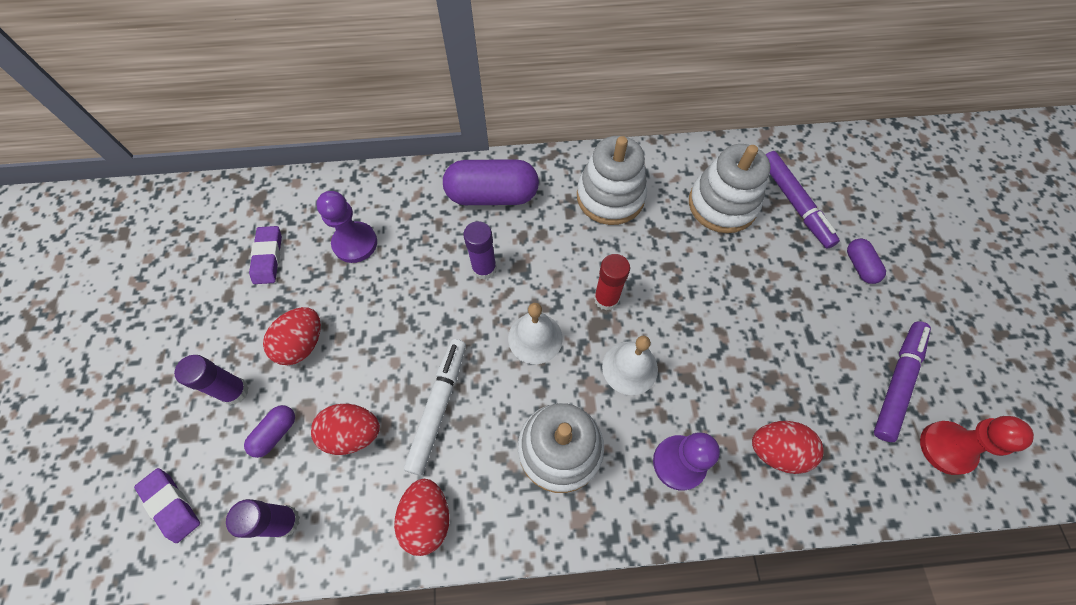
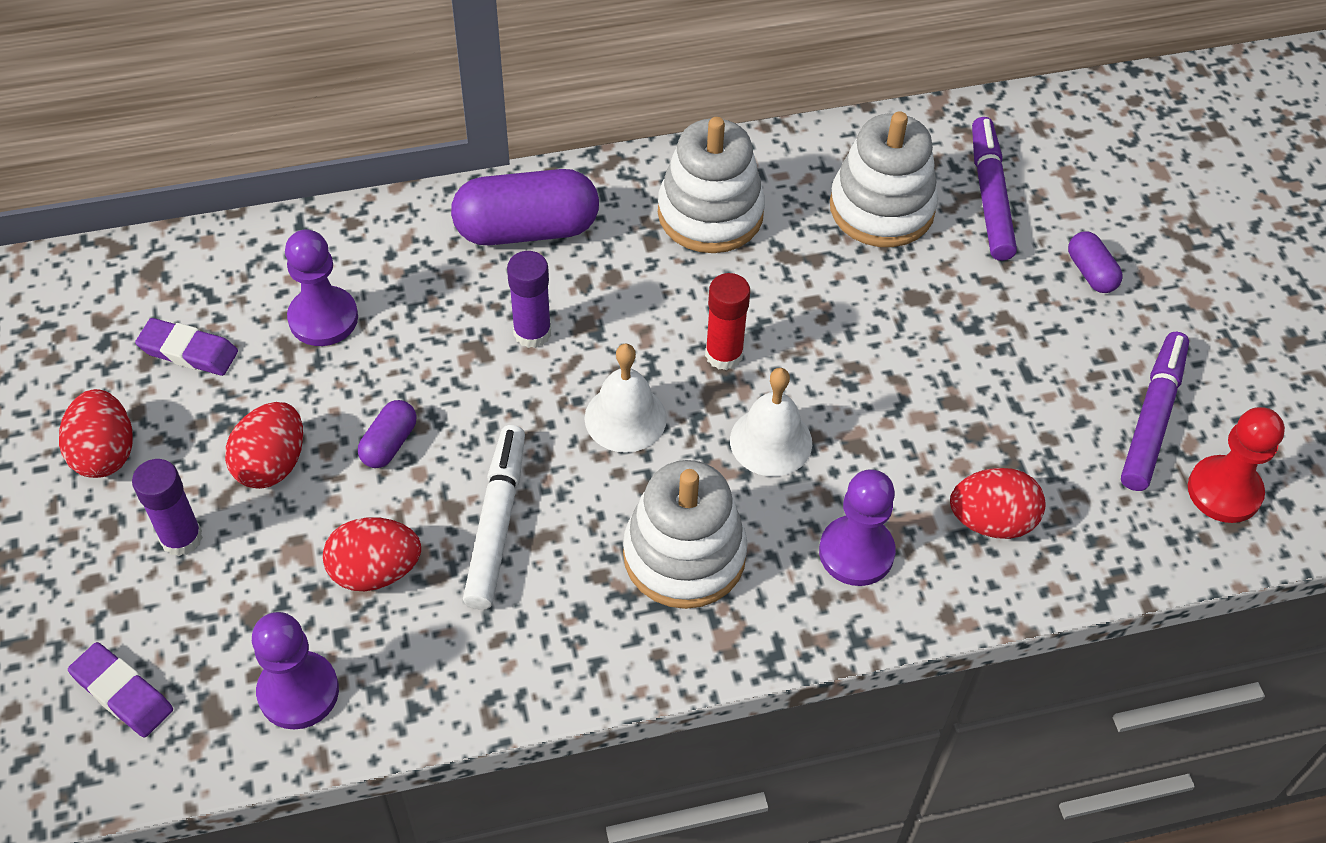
camera: 10 degrees left, 10 degrees down
purple glue stick [226,499,300,538] -> purple pawn [252,612,339,730]
purple capsule [244,405,295,458] -> purple capsule moved to [358,400,417,468]
purple eraser [249,226,282,284] -> purple eraser turned 60 degrees counterclockwise [135,318,238,376]
red egg [394,479,449,556] -> red egg moved to [59,389,133,478]
purple marker [766,151,840,249] -> purple marker turned 150 degrees counterclockwise [972,117,1017,261]

